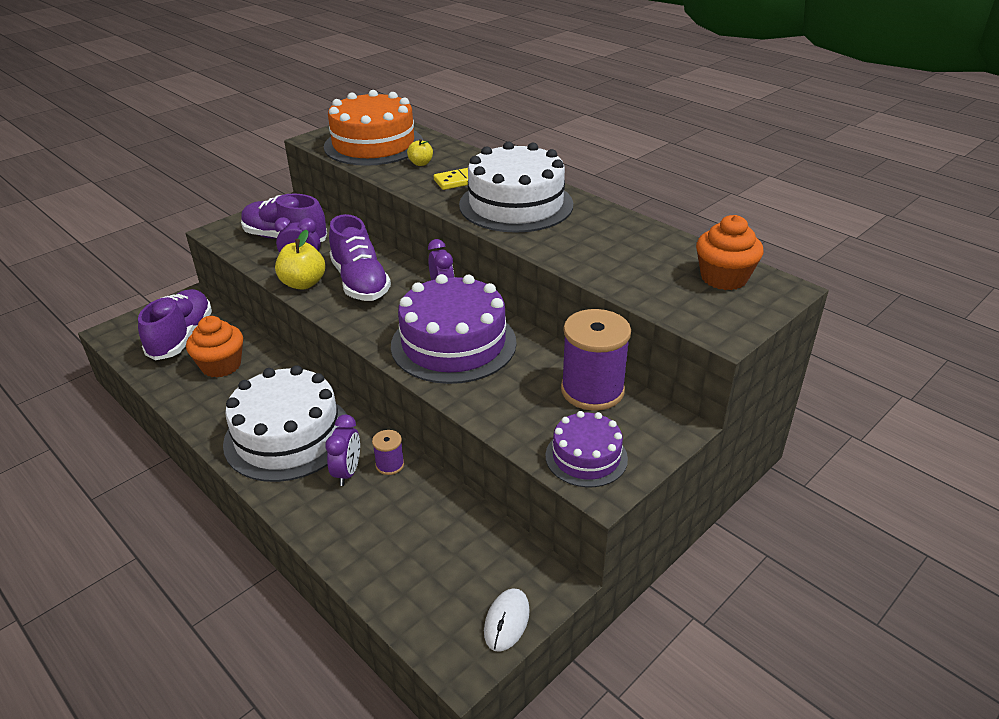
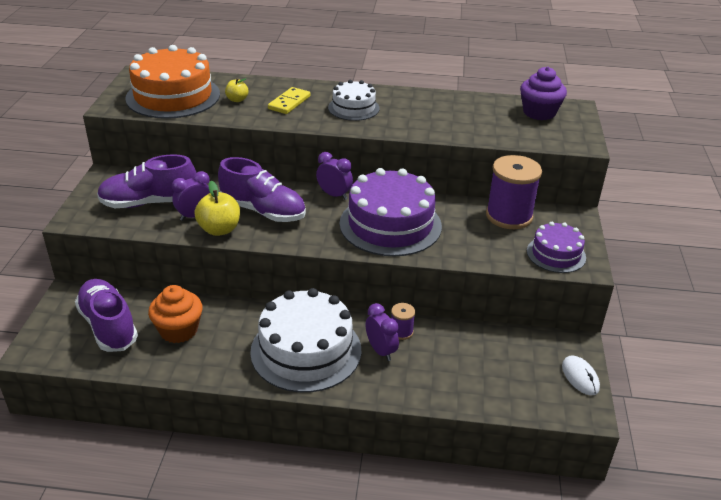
camera: 40 degrees left, 0 degrees up
white cake [459,141,573,233] -> white cake [328,80,380,121], size x0.55
orange cupcake [696,215,764,290] -> purple cupcake [520,67,567,120]

